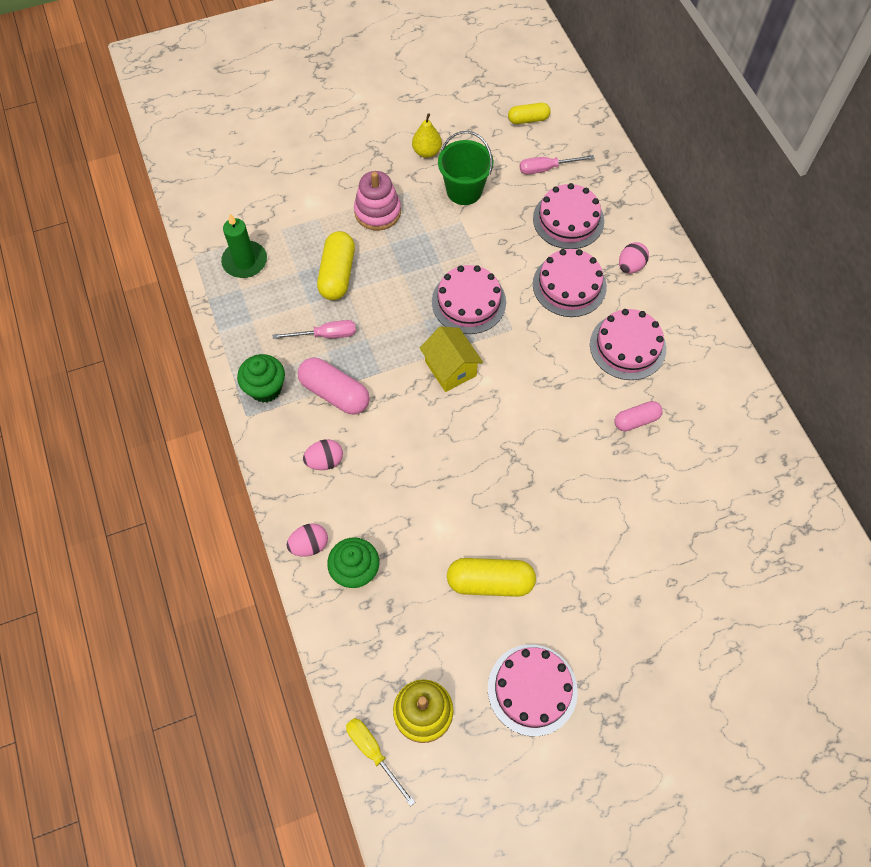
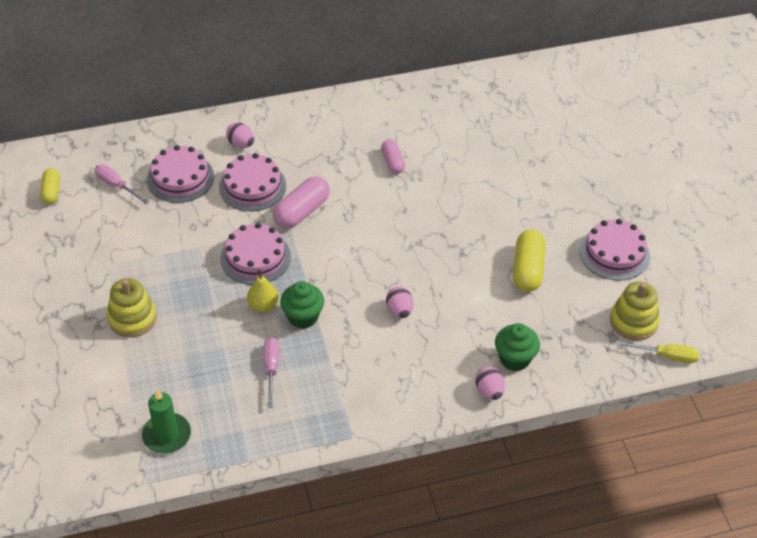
camera: 85 degrees left, 15 degrees down
green cupcake [237,354,285,403] -> green cupcake moved to [280,281,324,329]
pink capsule [298,357,370,415] -> pink capsule moved to [273,176,330,229]
pink egg [303,439,343,470] -> pink egg moved to [386,286,413,318]
yellow capsule [317,231,355,300] -> none
yellow screwdriver [346,718,415,806] -> yellow screwdriver turned 135 degrees counterclockwise [616,341,699,363]
pink stacking toy [354,171,401,231] -> yellow stacking toy [107,278,157,337]
yellow pear [412,113,442,158] -> yellow pear moved to [247,270,279,313]
yellow house [420,327,483,392] -> none
green bucket [438,131,494,205] -> none
pink screwdriver [520,155,595,174] -> pink screwdriver turned 135 degrees clockwise [95,164,149,204]
pink cake [590,309,666,380] -> none

